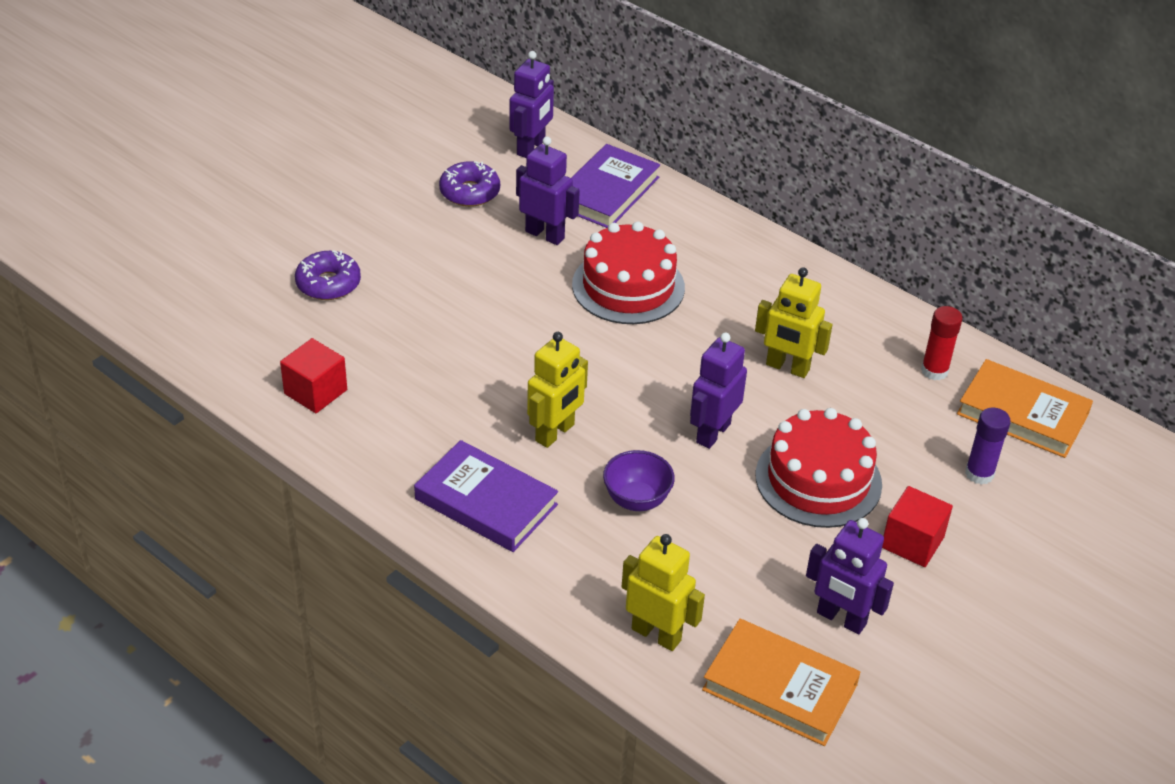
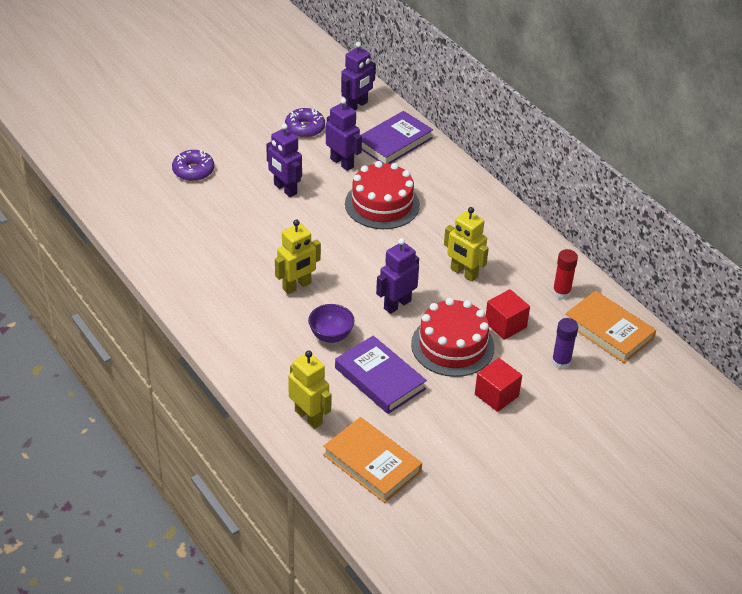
camera: 15 degrees right, 0 degrees up
red cube [280,338,347,413] -> red cube moved to [486,289,530,340]
purple book [414,440,558,552] -> purple book moved to [335,336,427,414]
purple robot [806,518,894,635] -> purple robot moved to [266,124,302,197]

